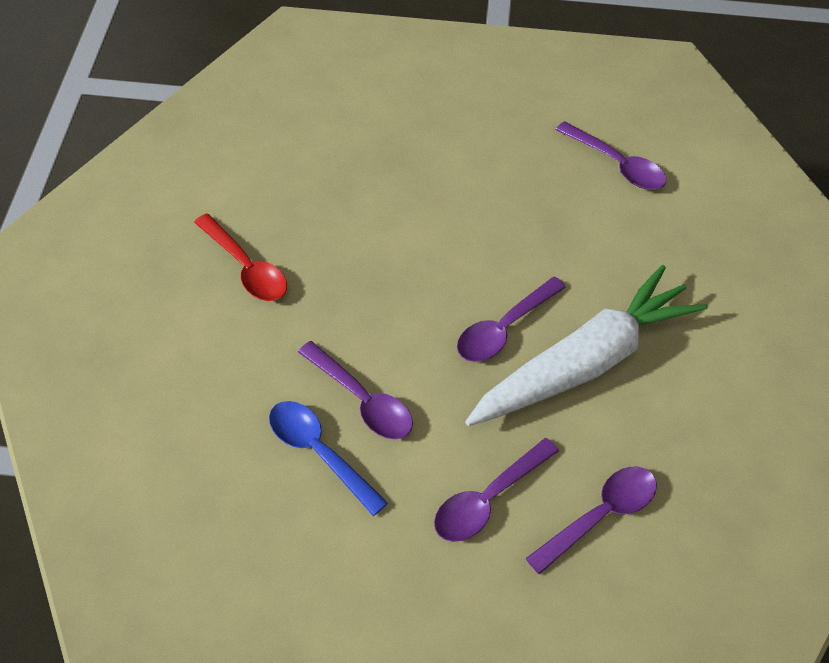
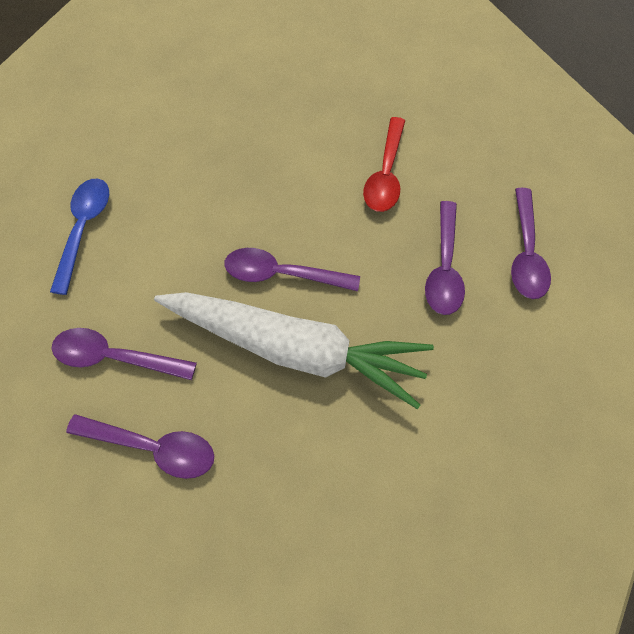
camera: 55 degrees right, 10 degrees up
red spoon [194,214,287,301] -> red spoon moved to [363,117,405,212]
purple spoon [298,341,413,439] -> purple spoon moved to [425,201,465,315]

